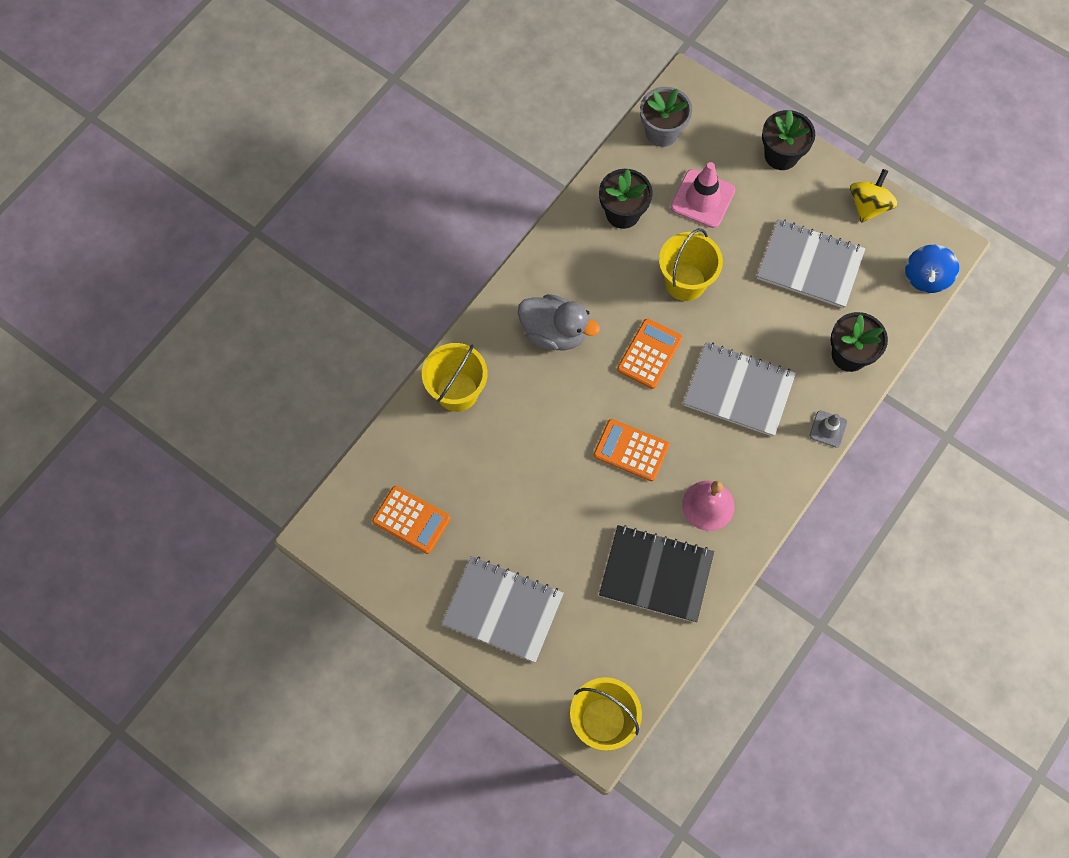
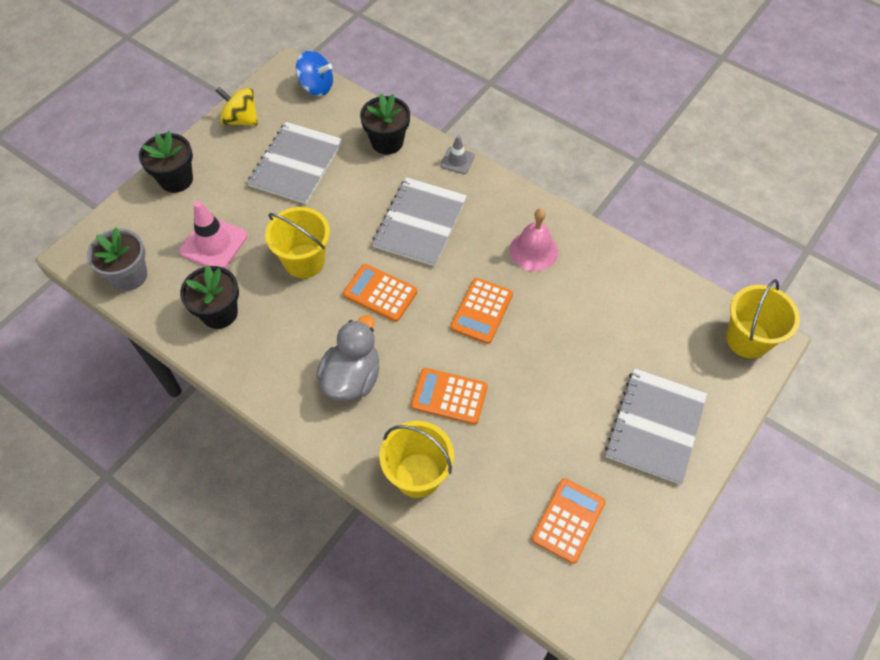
camera: 90 degrees left, 10 degrees down
black notebook [599,525,714,623] -> none
none -> orange calculator [411,368,488,425]

